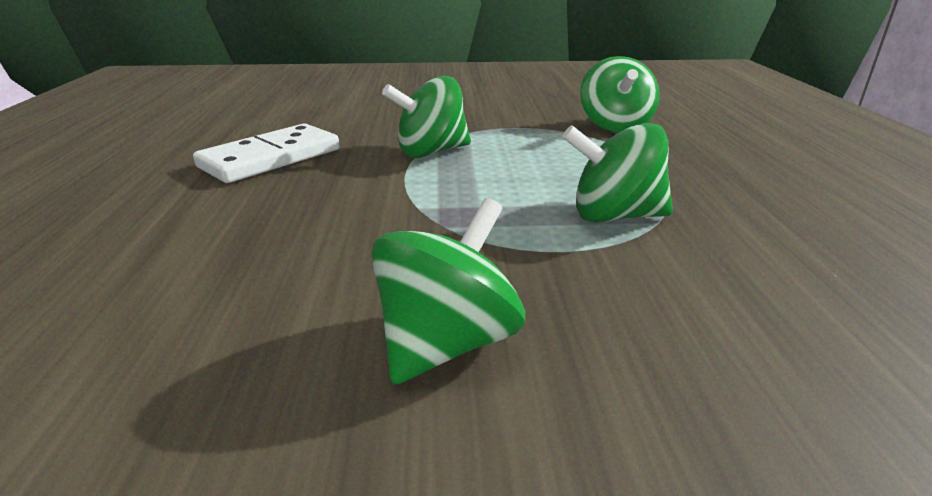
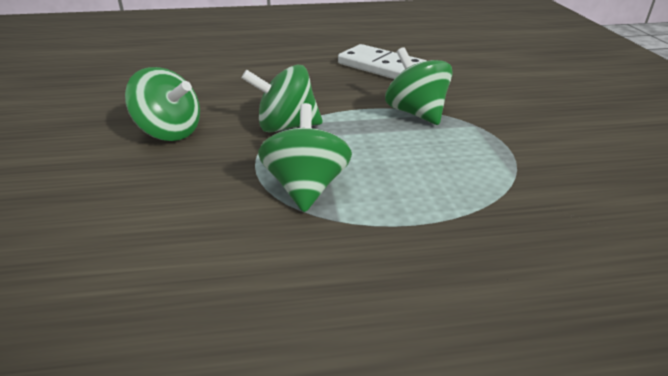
camera: 85 degrees right, 5 degrees up
green spinning top [580,56,660,132] -> green spinning top moved to [242,64,323,133]

